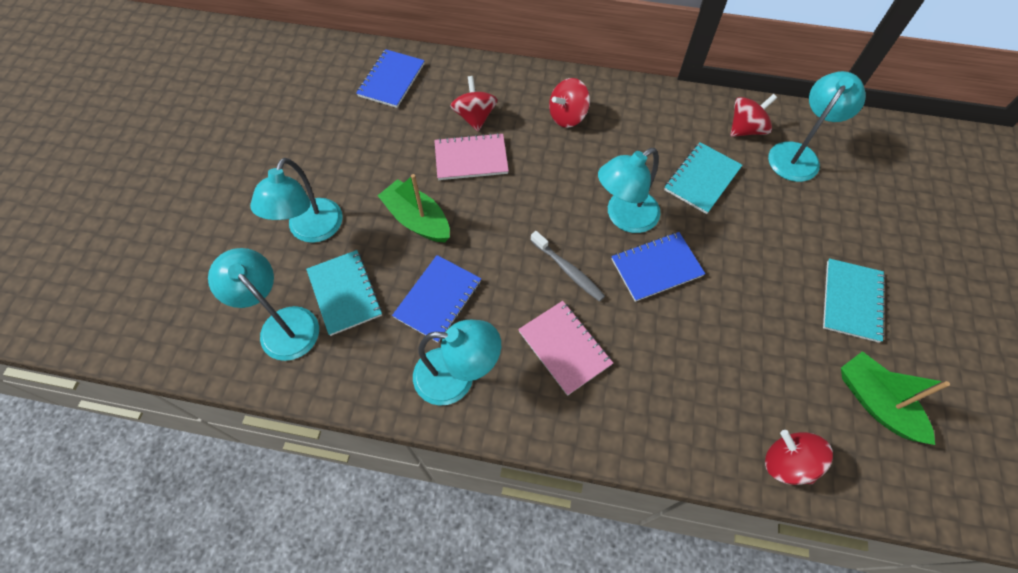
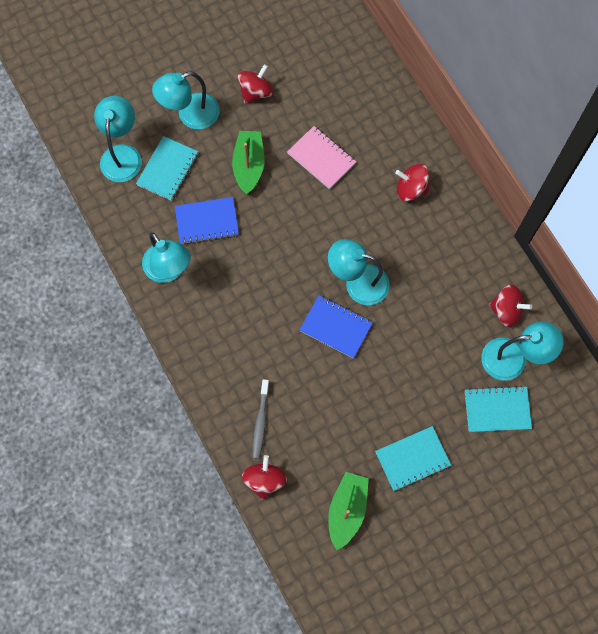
camera: 50 degrees right, 10 degrees up
blue notebook [356,49,425,108] -> none
red spinning top [450,76,498,131] -> red spinning top moved to [238,64,273,104]
pink notebook [518,301,613,396] -> none
grey toothbrush [530,231,605,302] -> grey toothbrush moved to [253,379,269,459]
turquoise notebook [664,142,742,214] -> turquoise notebook moved to [465,386,532,432]

